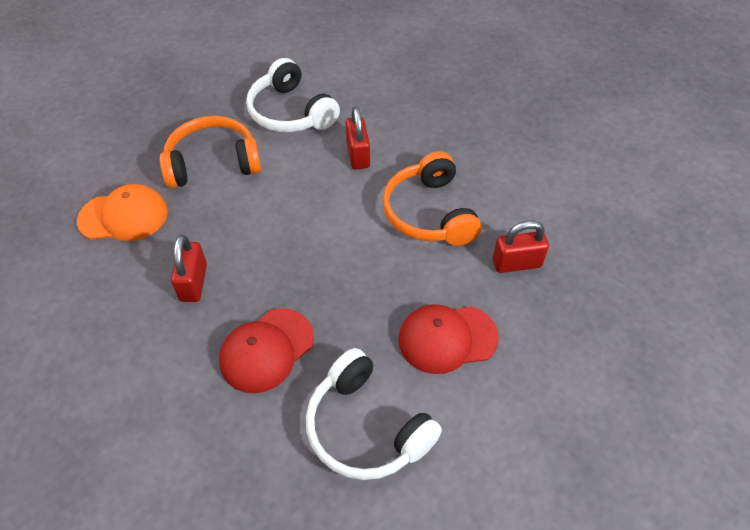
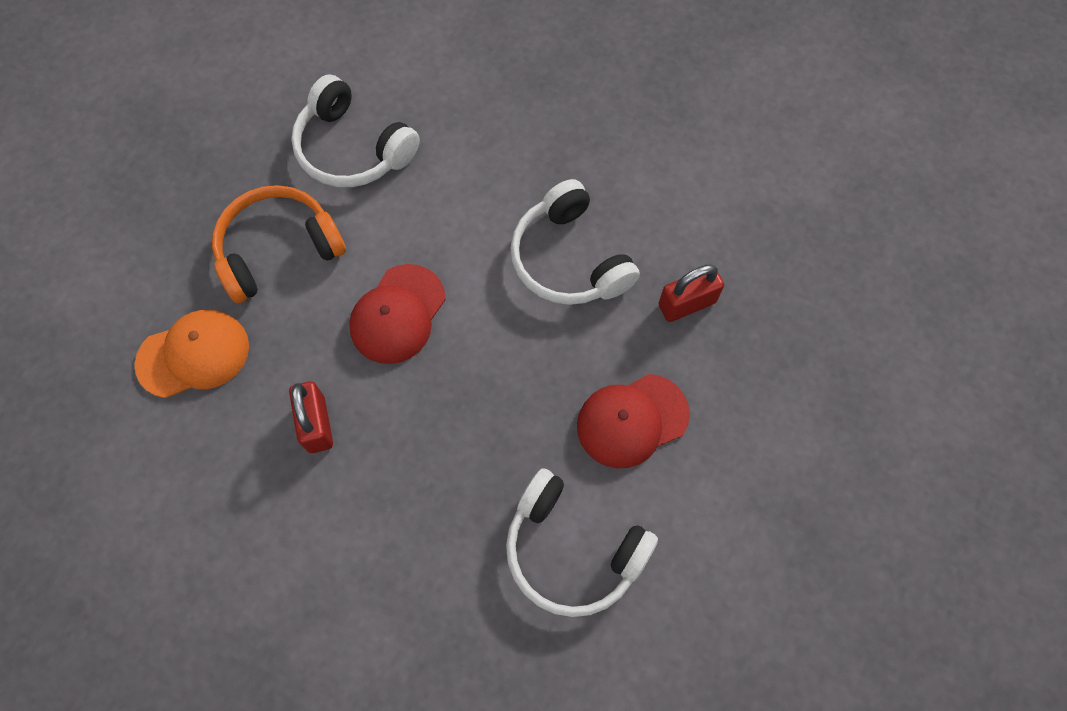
camera: 15 degrees left, 15 degrees up
red cap [219,308,314,393] -> red cap moved to [349,264,446,364]
red padlock [345,107,370,170] -> none
orange headphones [382,151,481,246] -> white headphones [511,179,640,305]

